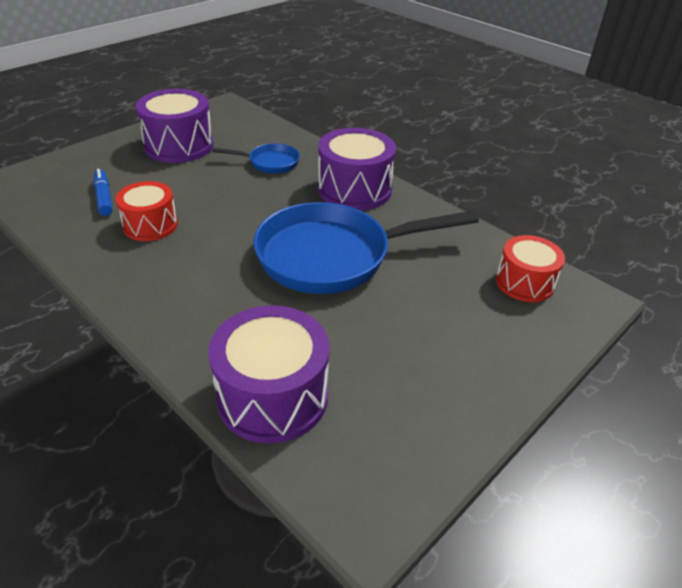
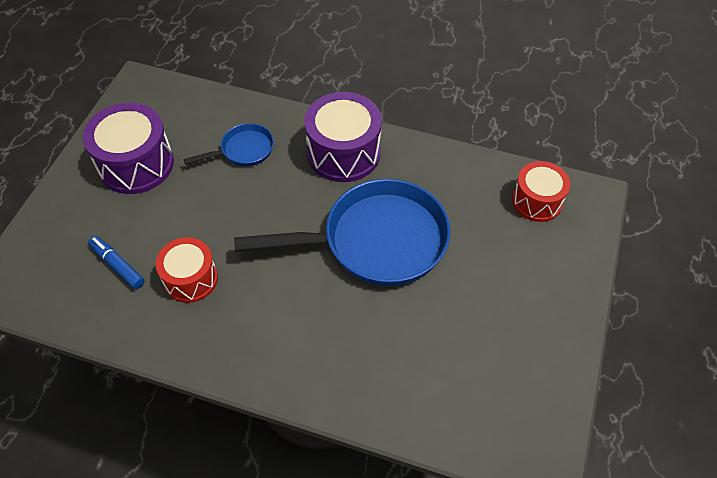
camera: 25 degrees left, 15 degrees up
purple drum [209,305,330,444] -> none
blue pan [254,202,479,294] -> blue pan turned 150 degrees counterclockwise [234,179,451,286]

